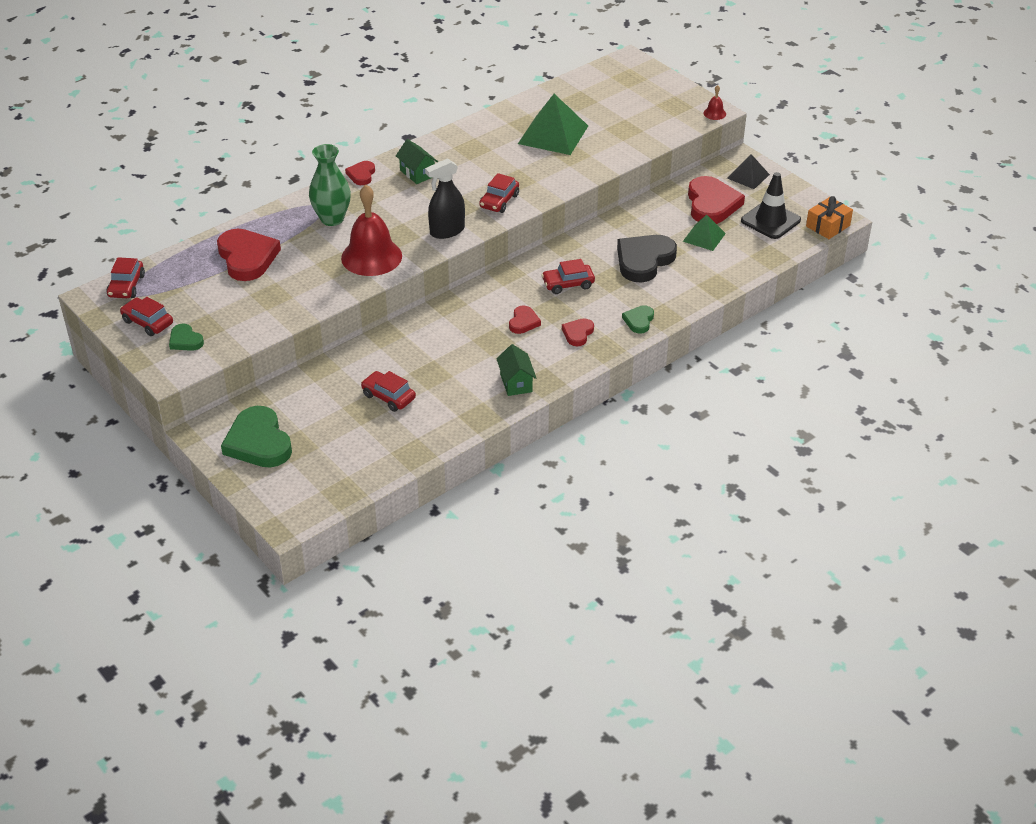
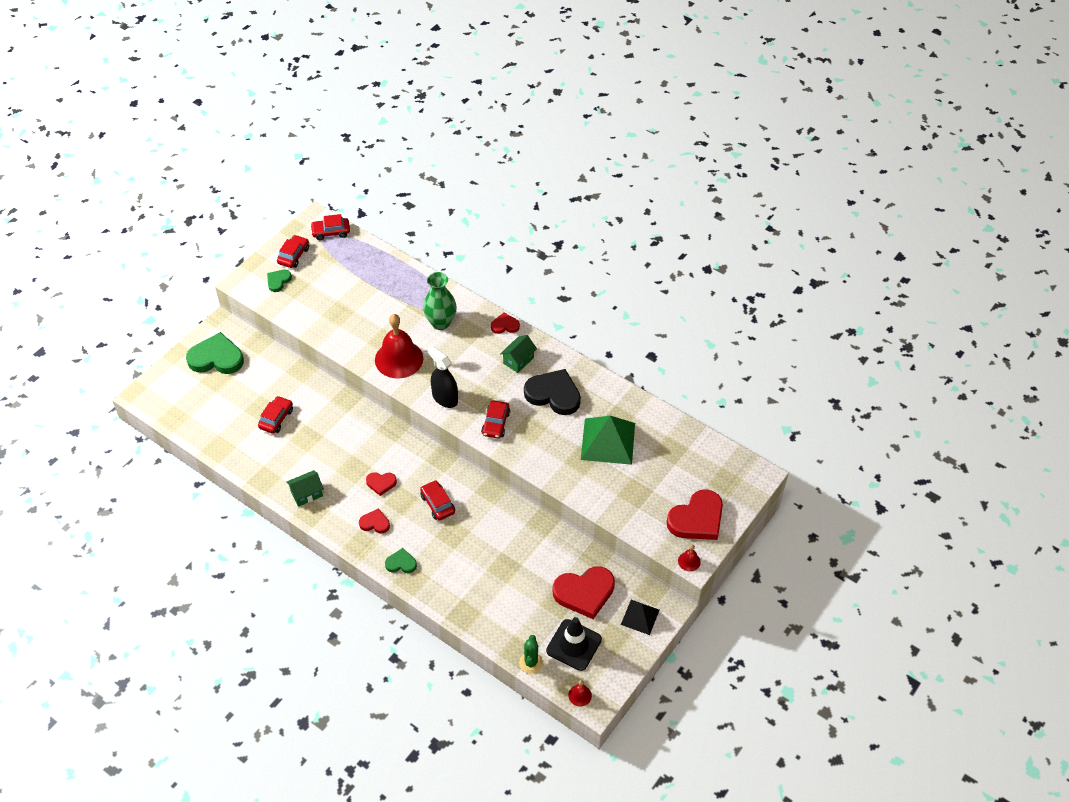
camera: 75 degrees right, 10 degrees up
red heart [217,229,281,281] -> red heart moved to [666,489,723,540]
green heart [221,406,292,468] -> green heart turned 45 degrees clockwise [186,332,244,374]
red car [479,173,519,213] -> red car turned 90 degrees counterclockwise [481,400,510,439]
black heart [617,235,677,283] -> black heart moved to [524,369,581,415]
green pyramid [683,215,726,251] -> none
orange gift [806,196,853,239] -> red bell [568,680,592,706]
none -> green cactus [519,635,543,673]

